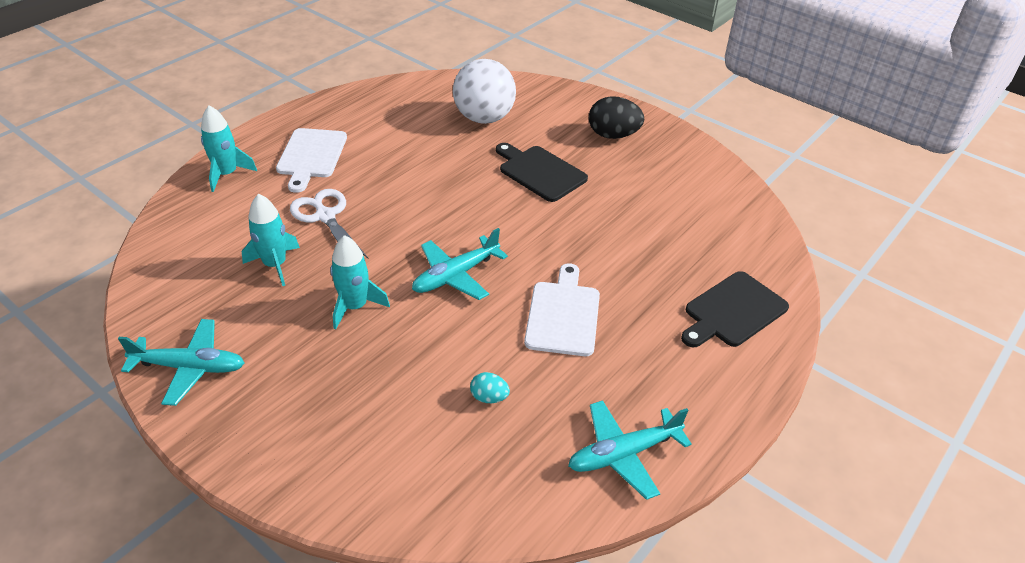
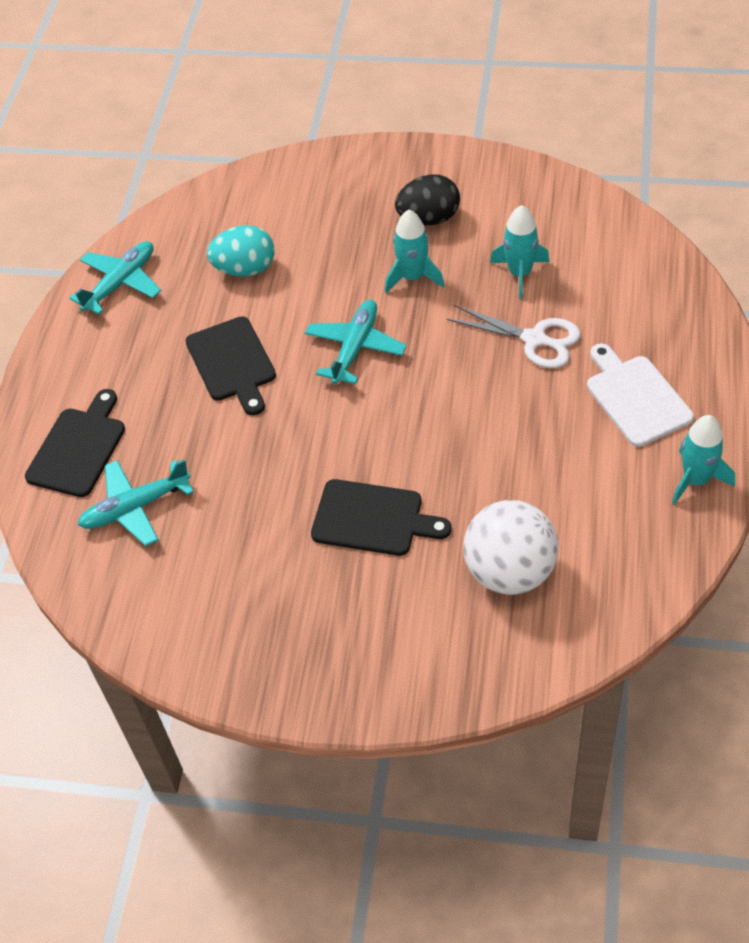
camera: 155 degrees right, 10 degrees up
turquoise plane [118,319,244,406] -> turquoise plane moved to [78,459,194,546]
turquoise rocket [201,106,257,192] -> turquoise rocket moved to [672,415,735,505]
turquoise egg [470,372,510,403] -> turquoise egg [207,225,274,277], size x1.90
white cutting board [524,263,600,356] -> black cutting board [185,316,276,415]
black egg [589,96,644,139] -> black egg moved to [395,174,460,225]

